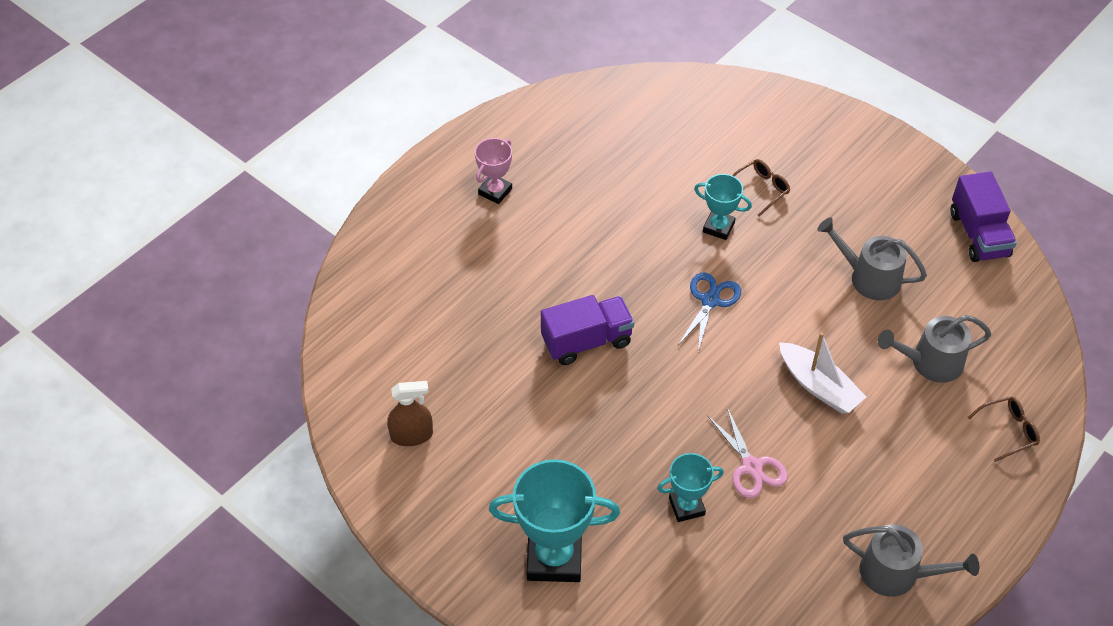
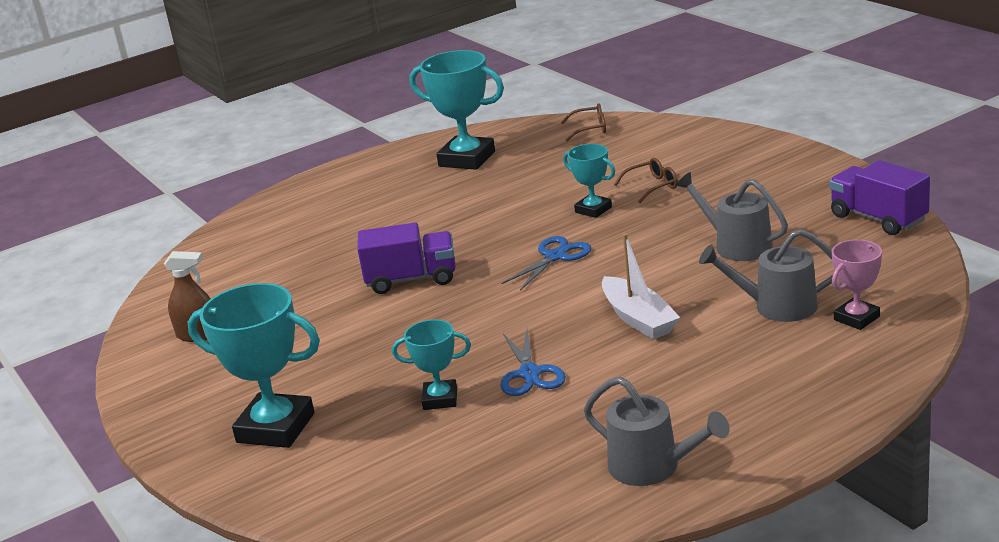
camera: 20 degrees right, 25 degrees down
pink trophy [475,138,512,204] -> pink trophy moved to [832,240,882,330]
pink scissors [707,408,788,498] -> blue scissors [500,329,566,396]
purple truck [951,172,1017,262] -> purple truck turned 135 degrees clockwise [829,160,930,235]
brown glasses [968,397,1040,462] -> brown glasses moved to [561,103,606,142]
none -> turquoise trophy [409,50,504,170]

